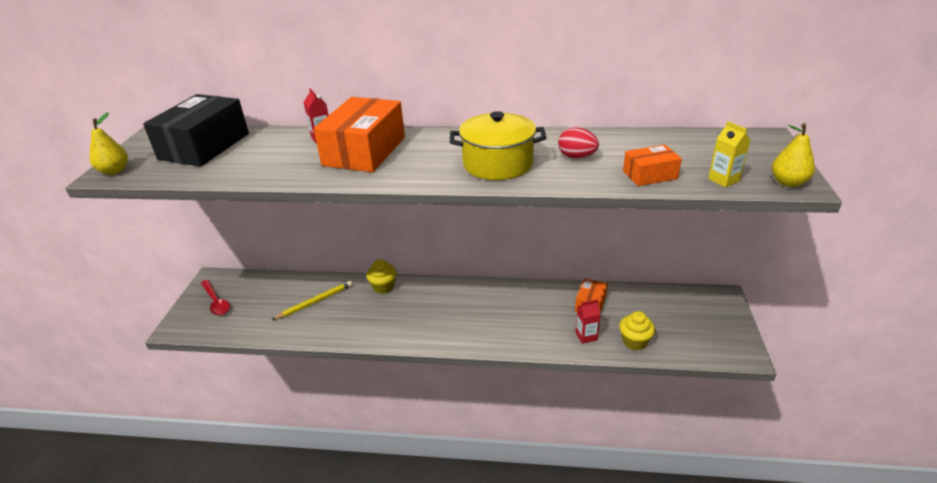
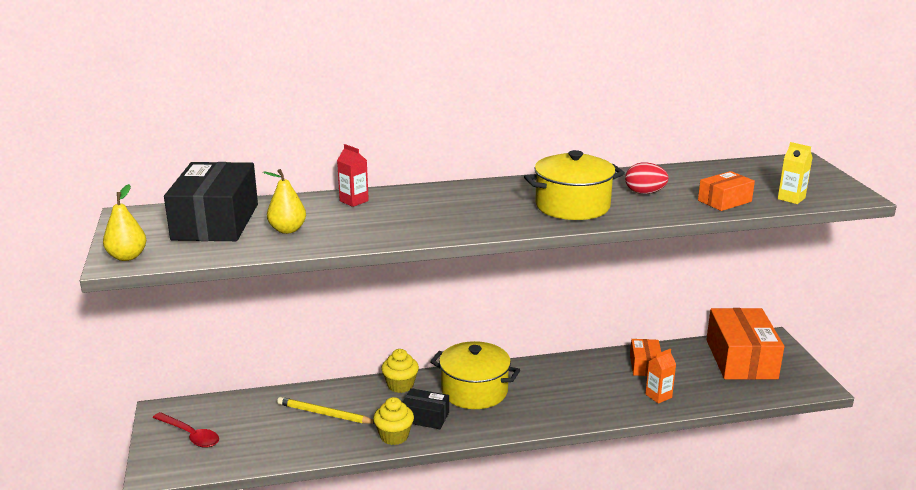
camera: 20 degrees left, 10 degrees down
yellow pencil [272,281,353,320] -> yellow pencil turned 105 degrees counterclockwise [277,397,375,424]
orange box [314,97,405,172] -> orange box moved to [706,308,784,380]
red carton [575,299,601,344] -> orange carton [645,349,676,404]
yellow cupcake [619,311,655,350] -> yellow cupcake moved to [373,397,414,445]
yellow pear [772,123,815,187] -> yellow pear moved to [263,169,306,234]
none -> black box [403,388,449,429]
none -> yellow pot [430,341,520,409]

